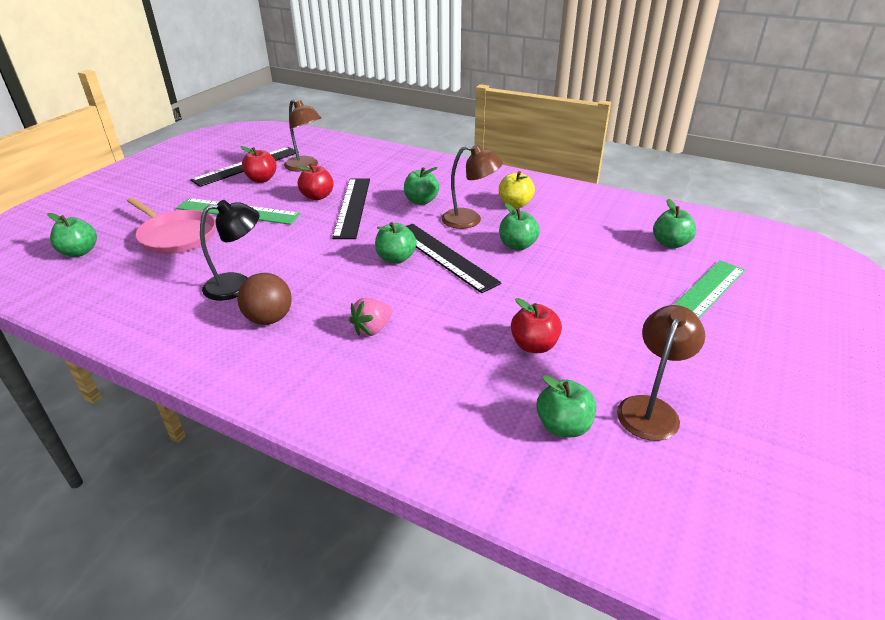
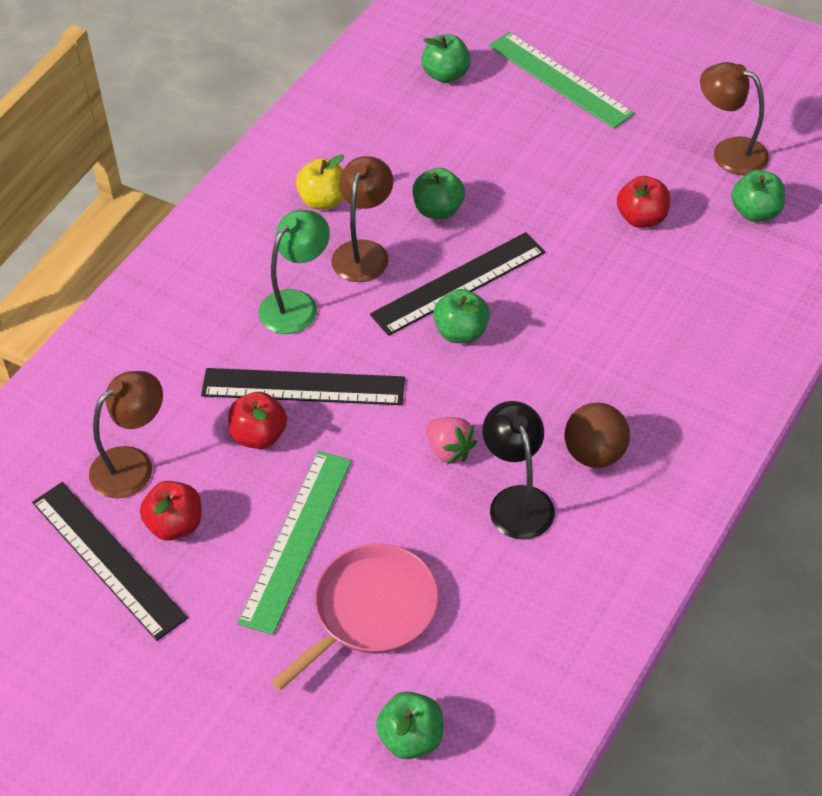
camera: 85 degrees left, 15 degrees up
pink strawberry [349,298,392,336] -> pink strawberry moved to [426,417,477,465]
green apple [404,167,439,205] -> green lamp [259,210,330,334]

